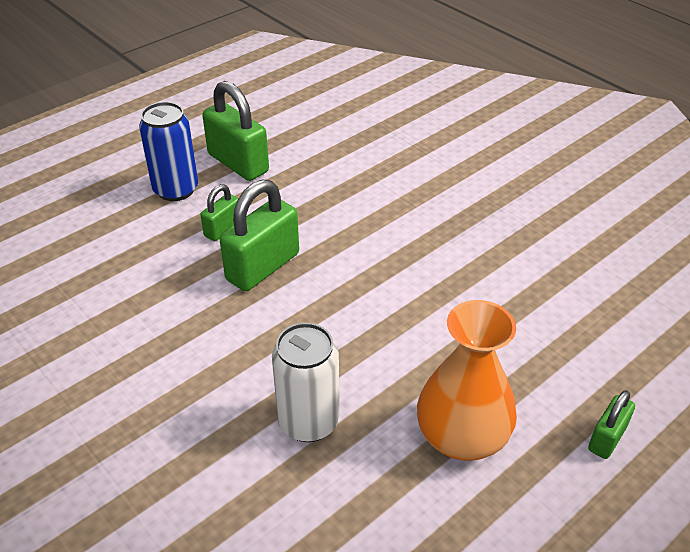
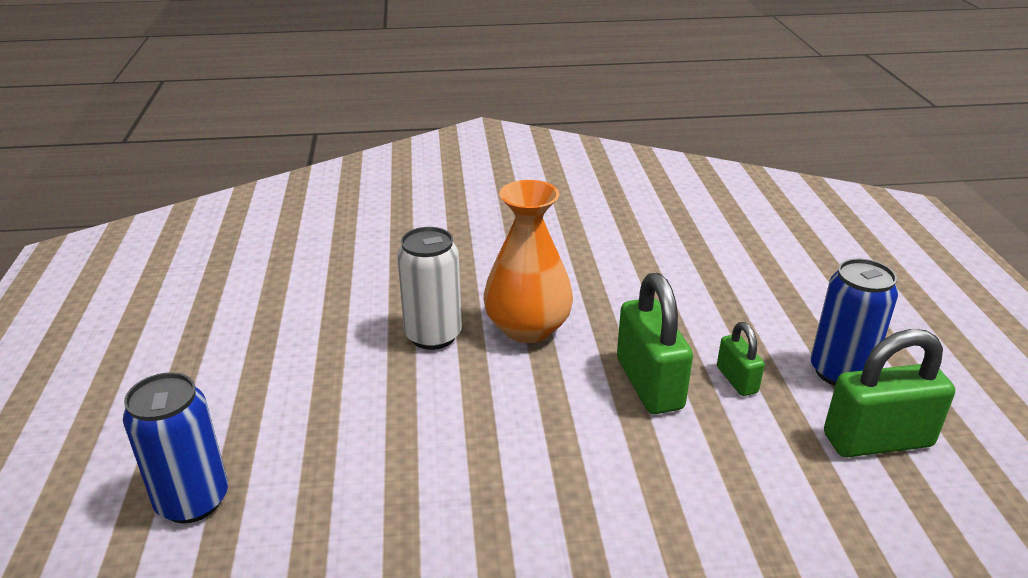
camera: 125 degrees right, 10 degrees down
orange vase [417,300,517,461] -> orange vase moved to [484,180,573,343]
green padlock [588,390,635,459] -> blue can [123,372,228,523]

